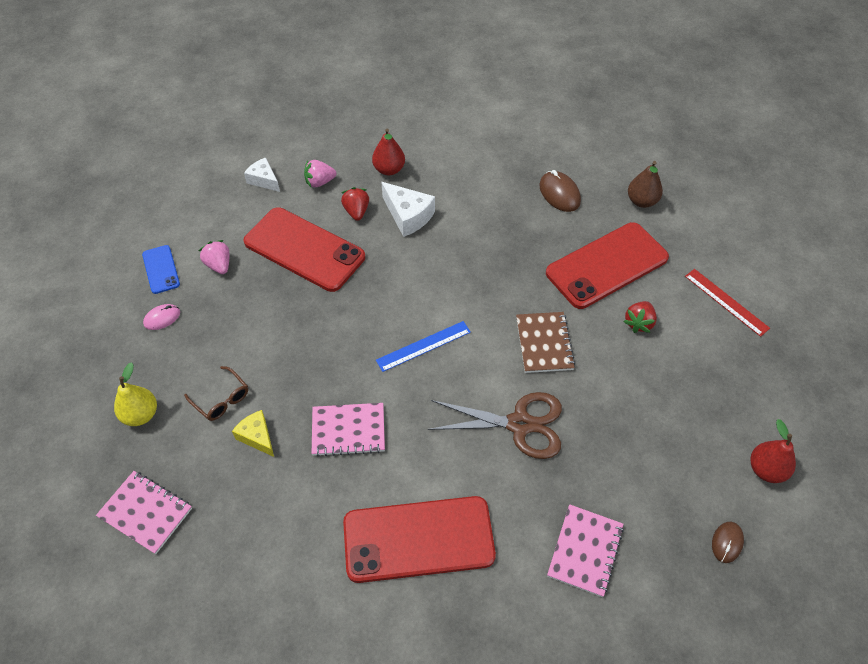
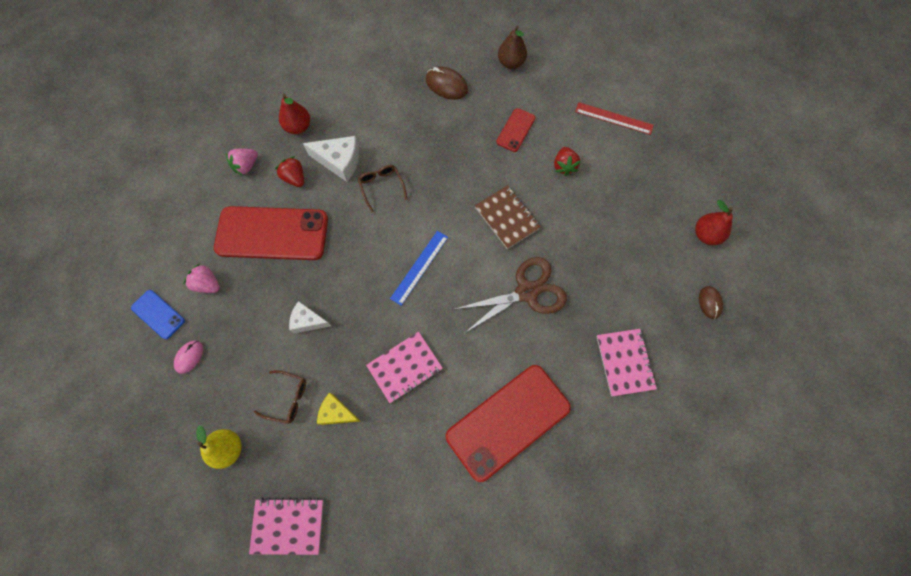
camera: 30 degrees left, 15 degrees up
white cheese [244,158,280,192] -> white cheese moved to [289,301,331,334]
red phone [546,222,669,309] -> red phone [496,108,536,152], size x0.47
none -> brown glasses [358,165,407,212]

